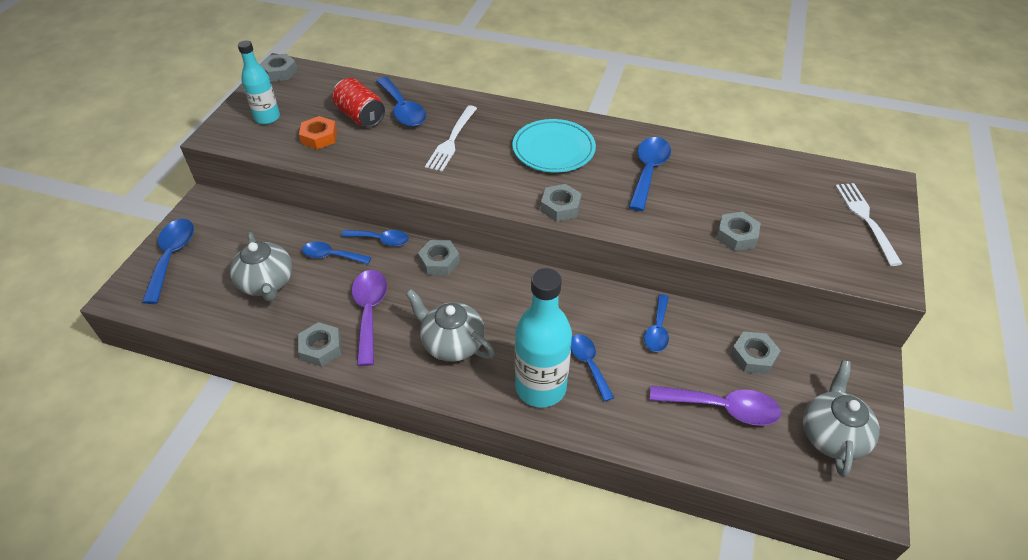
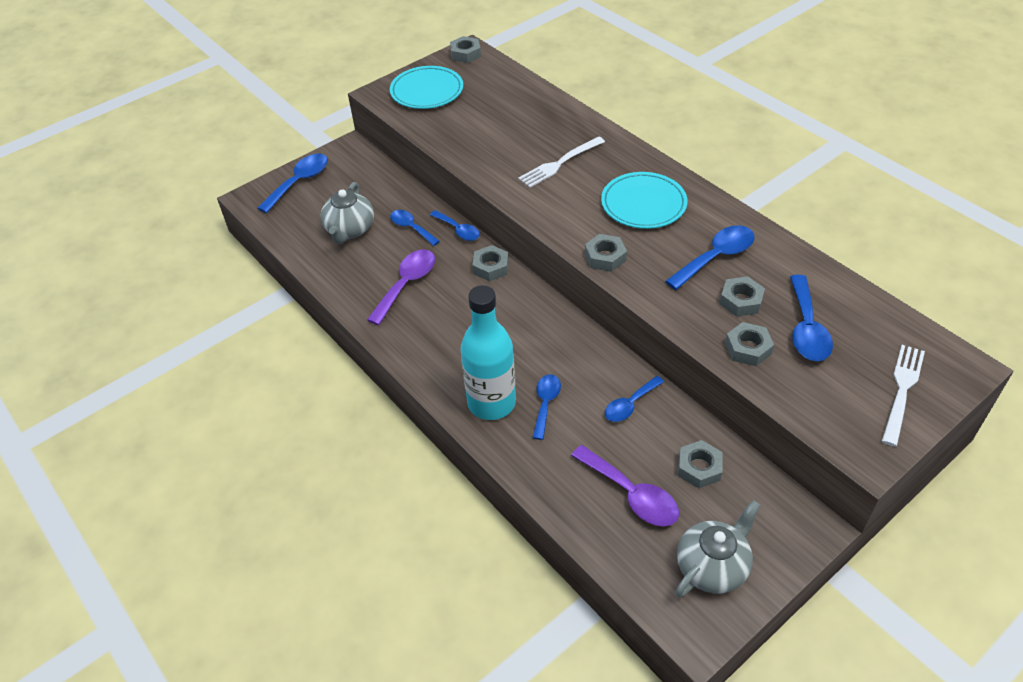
camera: 35 degrees right, 0 degrees up
turquoise bottle [238,40,280,124] -> turquoise plate [390,66,463,109]
grey nut [298,322,342,367] -> grey nut moved to [720,276,765,317]
orange nut [299,116,337,150] -> none
red can [332,78,385,128] -> none
blue spoon [376,77,426,127] -> blue spoon moved to [790,275,833,361]
grey teapot [406,289,495,362] -> none

